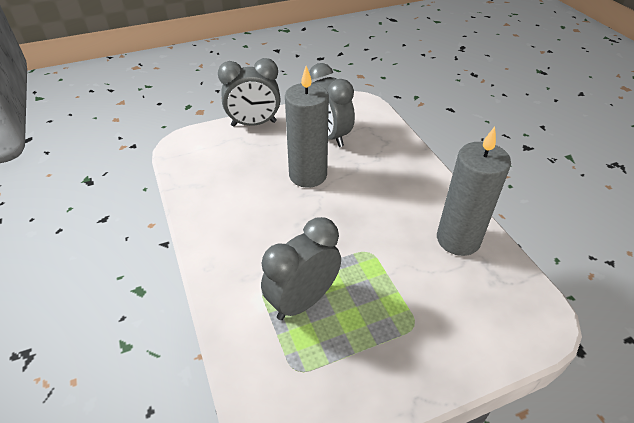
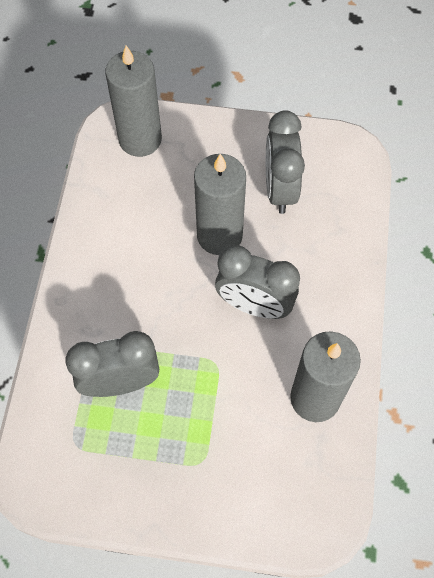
camera: 30 degrees right, 20 degrees up
grey clock [218,58,281,127] -> grey clock moved to [215,245,300,319]
none -> grey candle [105,45,162,157]

